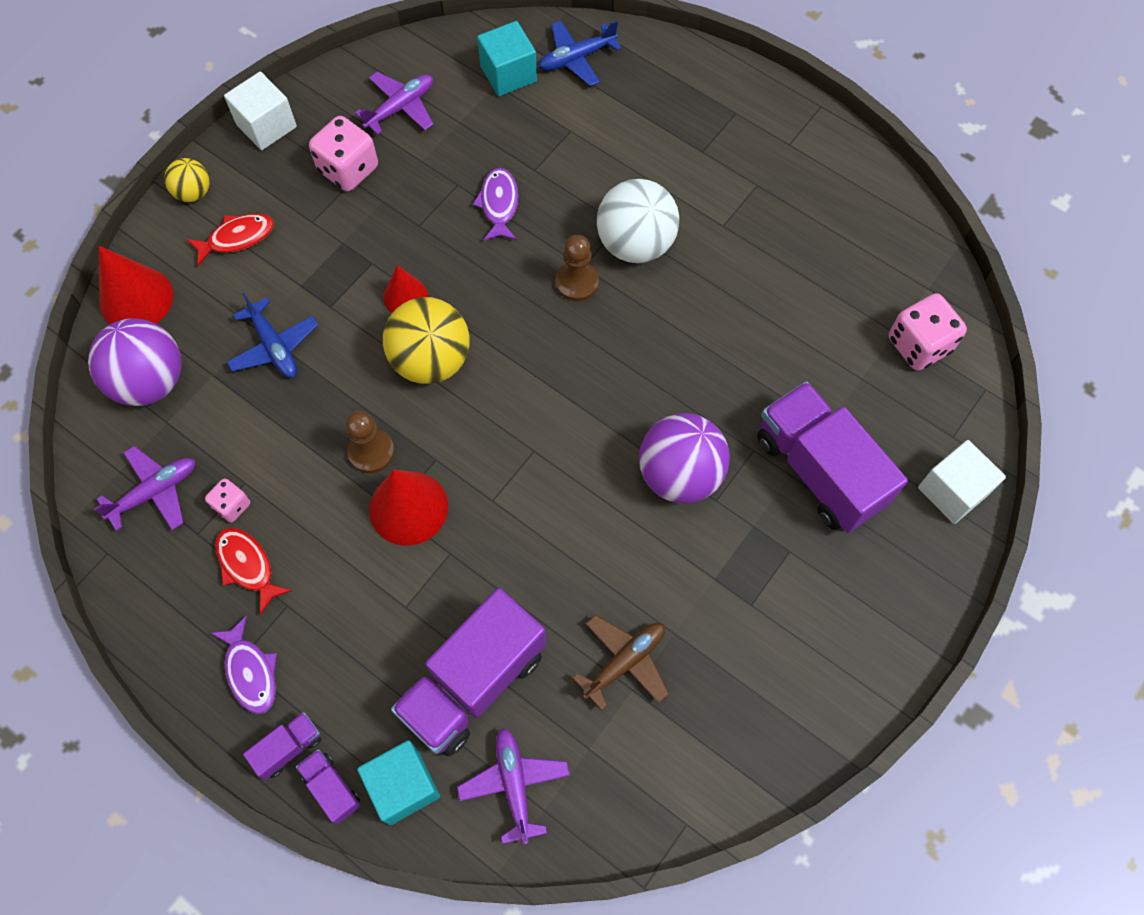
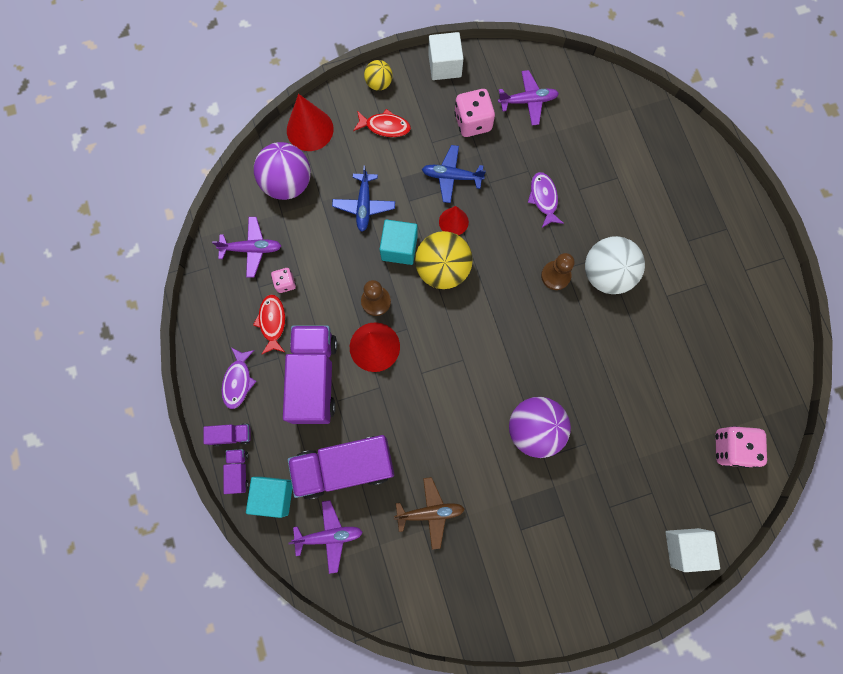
camera: 35 degrees right, 10 degrees up
purple plane [457,728,570,844] -> purple plane turned 60 degrees clockwise [289,500,362,574]
purple fish [473,168,518,241] -> purple fish turned 45 degrees counterclockwise [528,172,564,228]
turquoise cube [477,21,537,96] -> turquoise cube moved to [380,219,418,265]
blue plane [538,21,622,86] -> blue plane moved to [422,145,486,203]
purple truck [757,381,908,533] -> purple truck moved to [283,325,337,424]

